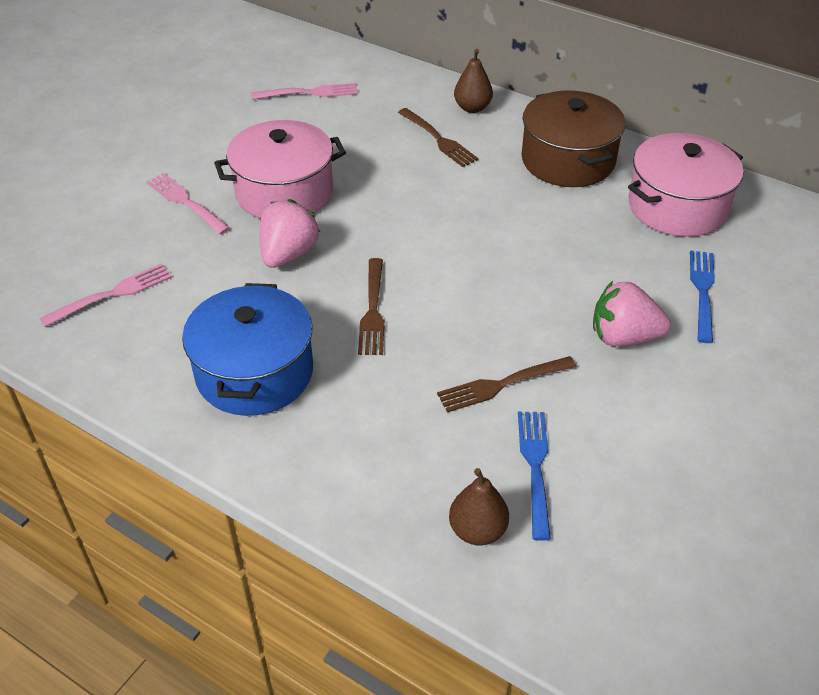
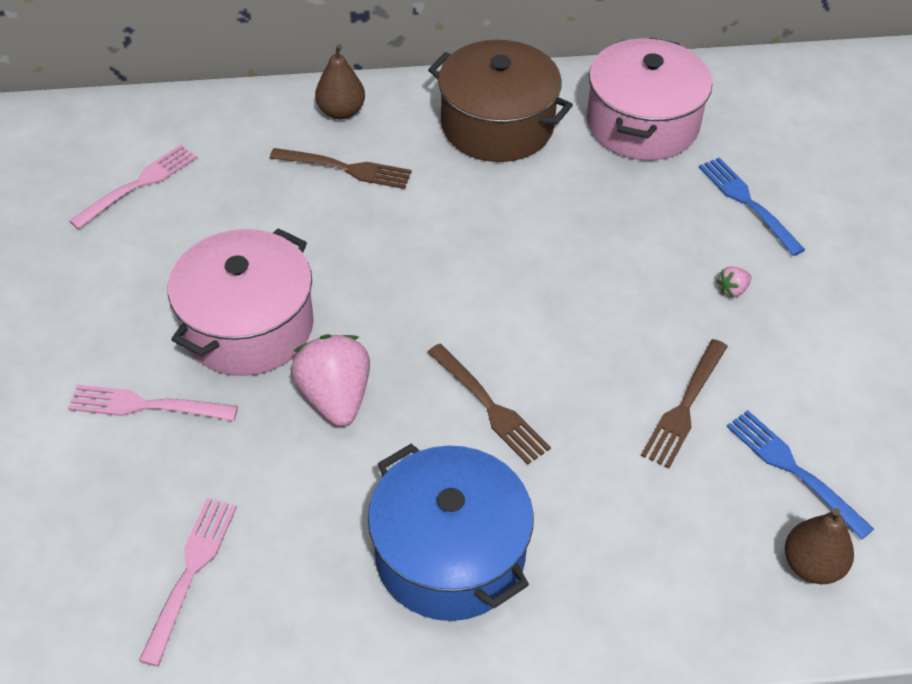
camera: 40 degrees left, 5 degrees up
pink strawberry [593,281,671,347] -> pink strawberry [717,266,752,297], size x0.43

